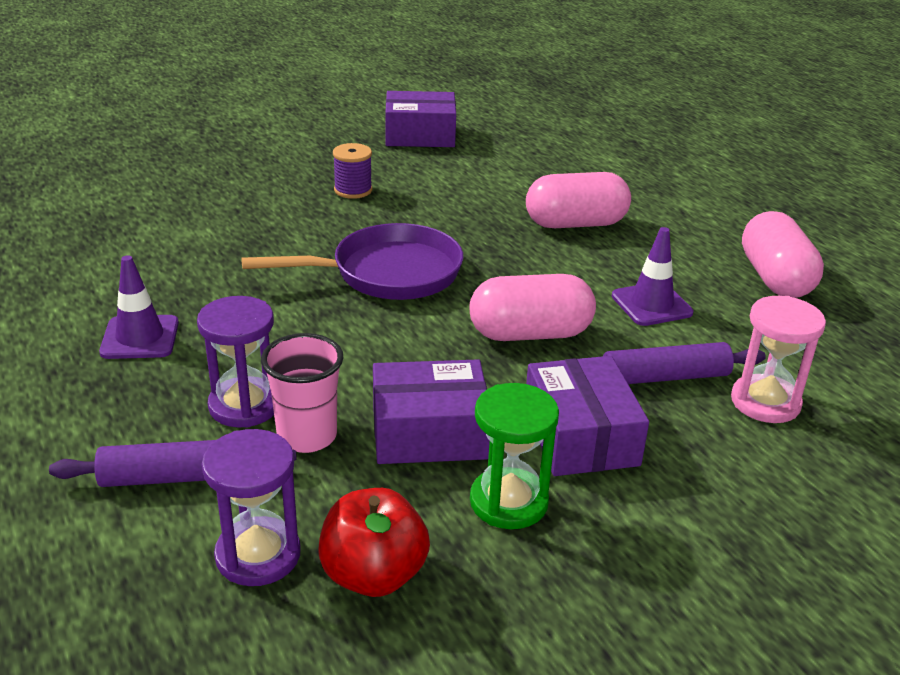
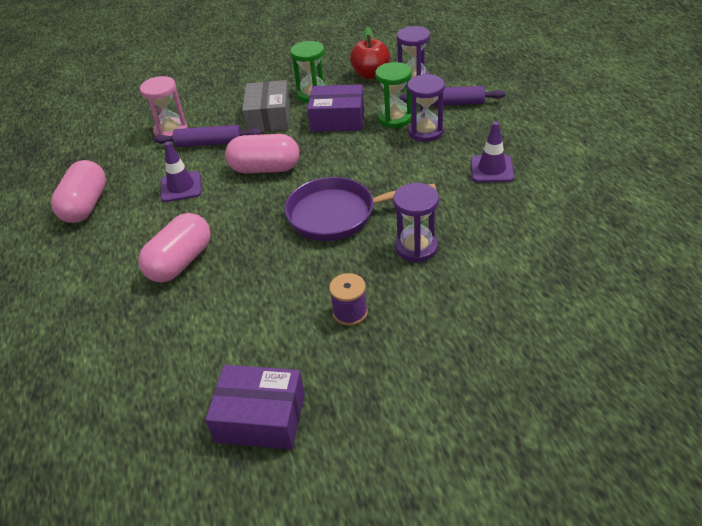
camera: 165 degrees left, 10 degrees up
pink cup [261,333,344,453] -> green hourglass [375,62,412,128]
pink capsule [526,172,631,228] -> pink capsule turned 60 degrees counterclockwise [138,213,211,282]
purple box [526,356,649,476] -> grey box [242,80,290,132]
none -> purple hourglass [393,183,439,262]

